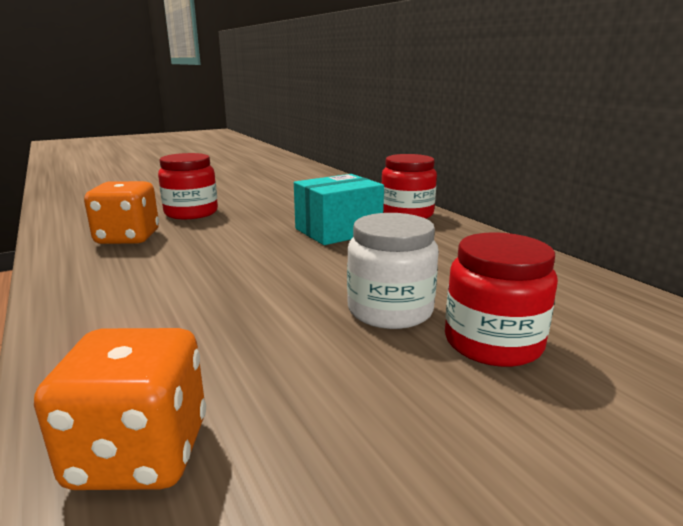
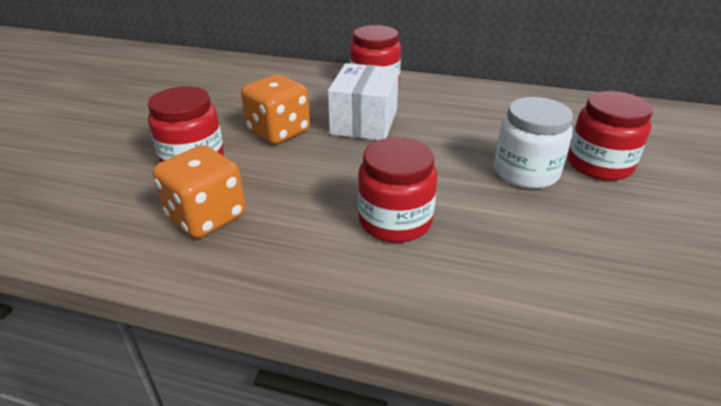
camera: 45 degrees left, 15 degrees up
orange dice [34,328,206,490] -> orange dice moved to [241,74,310,144]
turquoise box [294,174,384,245] -> white box [328,63,399,140]
none -> red jar [358,137,437,243]

